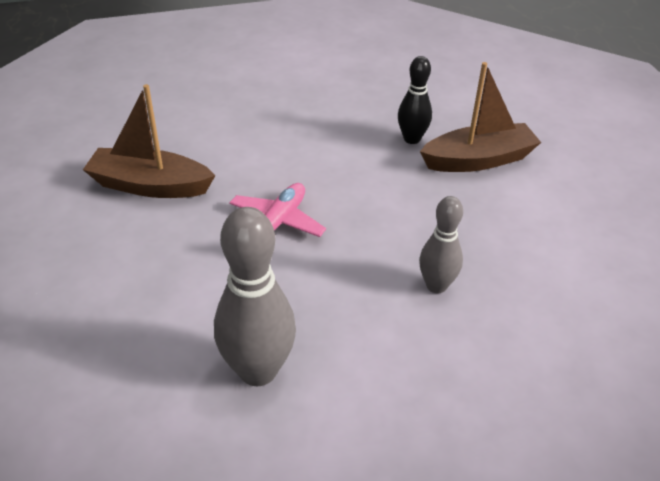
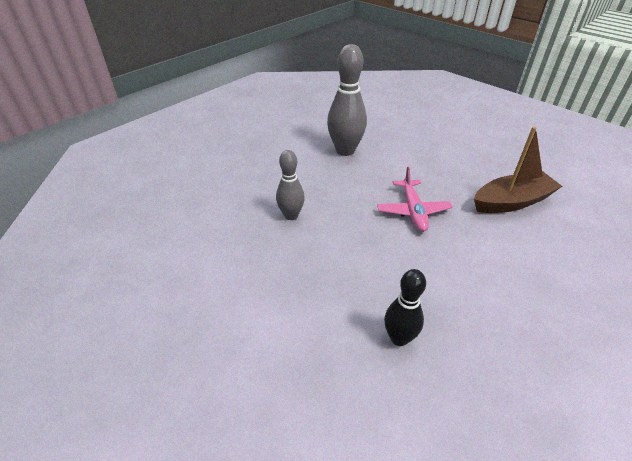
camera: 150 degrees right, 0 degrees up
brown boat [420,62,541,172] -> none

